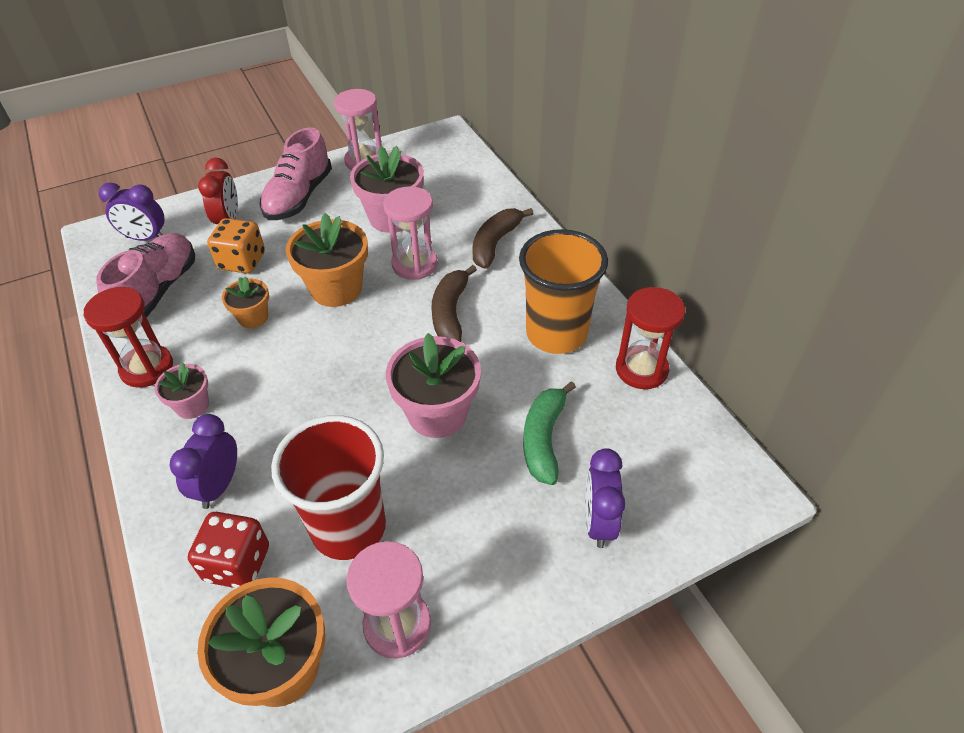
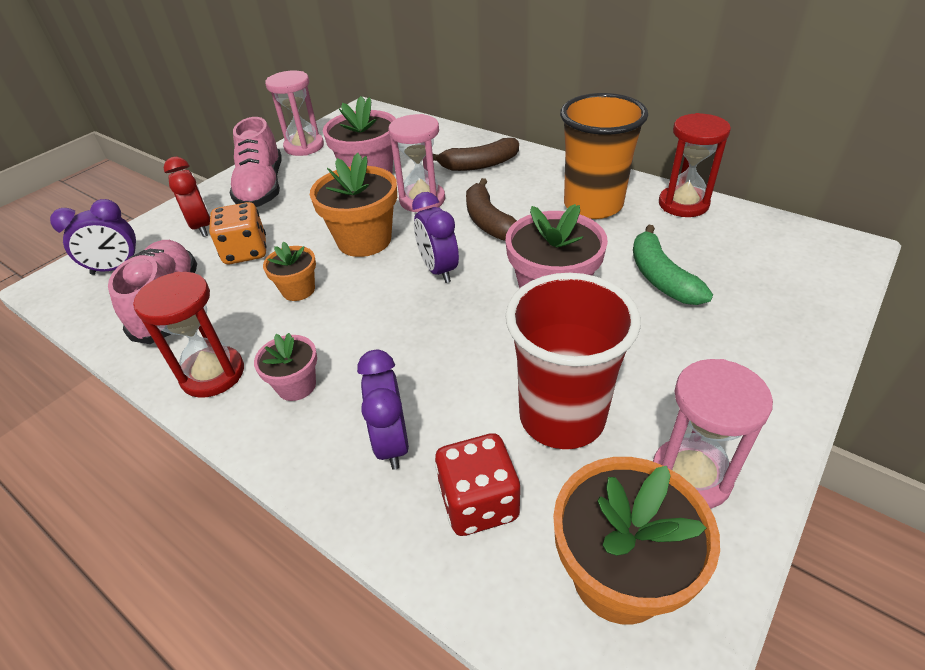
camera: 25 degrees left, 5 degrees down
brown banana [473,208,534,269] -> brown banana turned 105 degrees counterclockwise [433,138,519,171]
purple clock [585,448,626,548] -> purple clock moved to [412,192,459,283]

